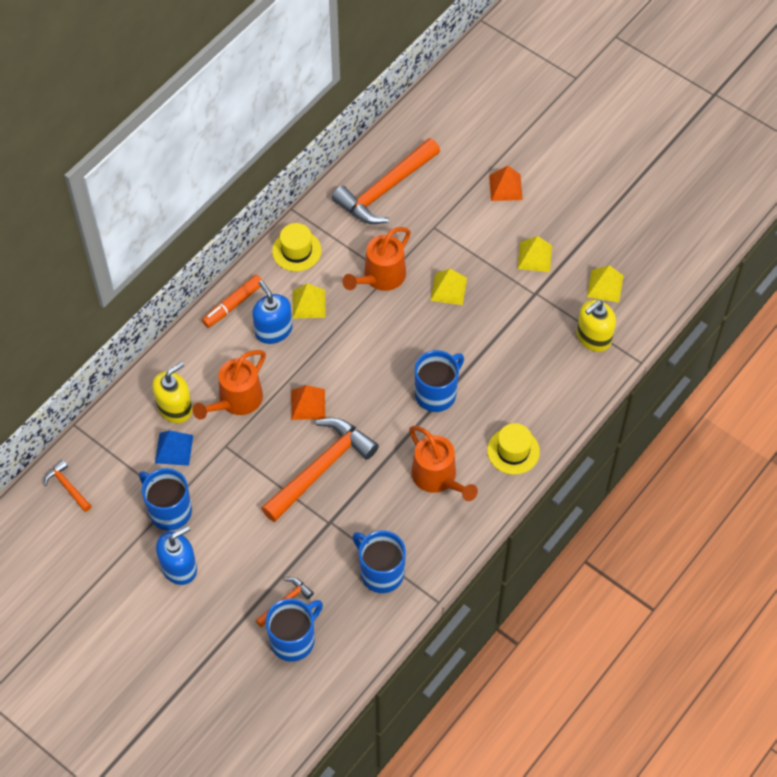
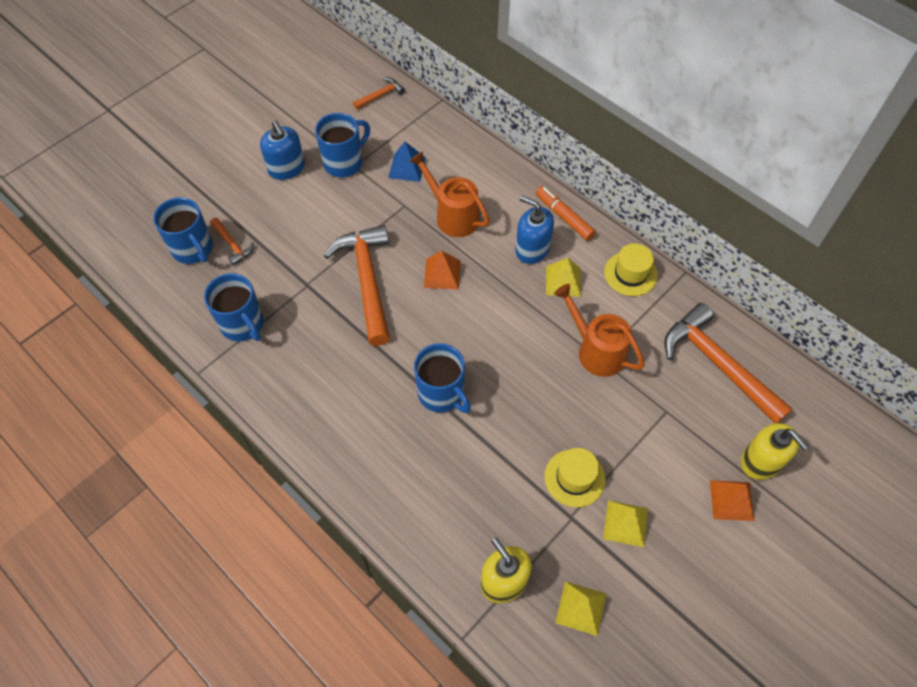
camera: 95 degrees right, 0 degrees up
yellow soap dispenser [152,362,192,423] -> yellow soap dispenser moved to [741,423,809,480]
blue soap dispenser [252,280,293,344] -> blue soap dispenser turned 120 degrees counterclockwise [515,196,554,264]
orange hammer [261,418,379,522] -> orange hammer turned 150 degrees counterclockwise [324,225,390,346]
blue mug [352,531,406,593] -> blue mug turned 90 degrees clockwise [204,273,264,341]
orange watering can [409,426,478,501] -> none
yellow pyramid [430,269,467,305] -> none
yellow hat [487,423,540,475] -> yellow hat moved to [544,448,605,507]

